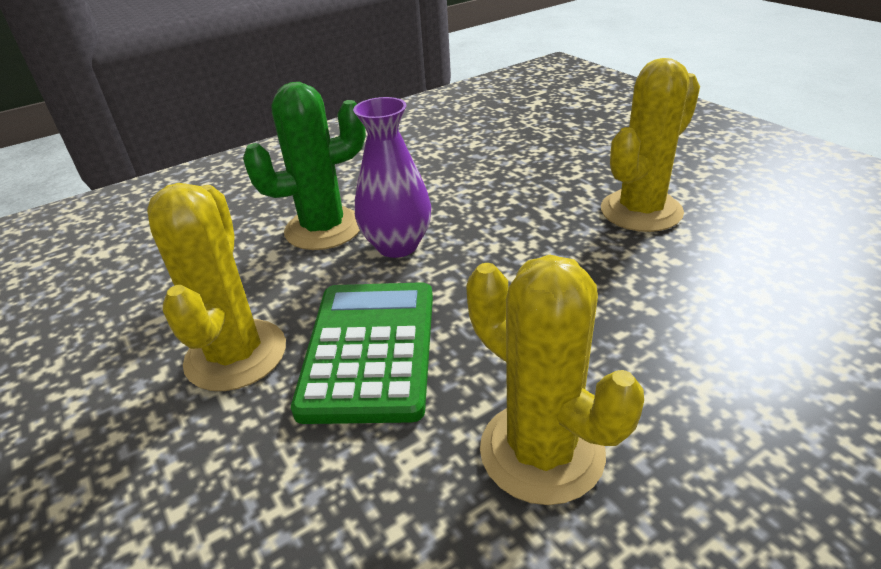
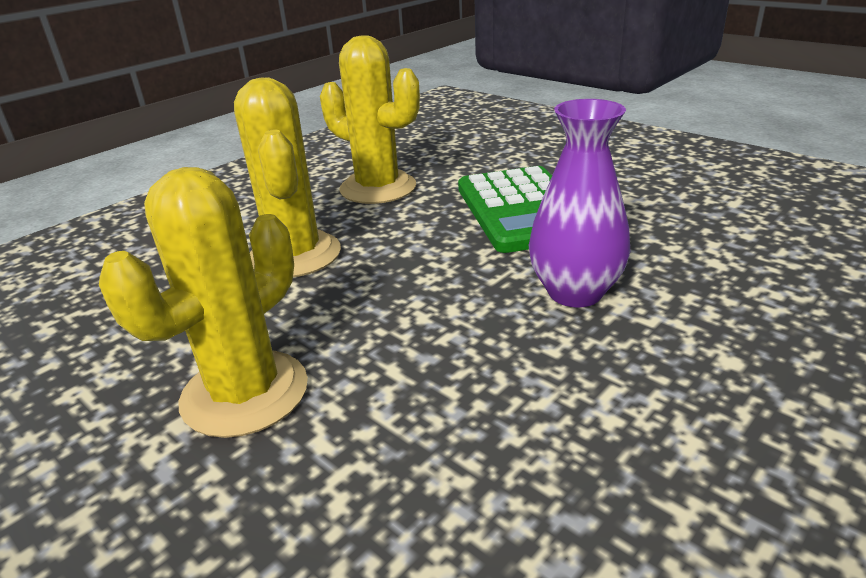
camera: 165 degrees right, 5 degrees down
yellow cactus [147,183,286,391] -> yellow cactus moved to [234,77,341,277]
green cactus [243,82,366,250] -> none

